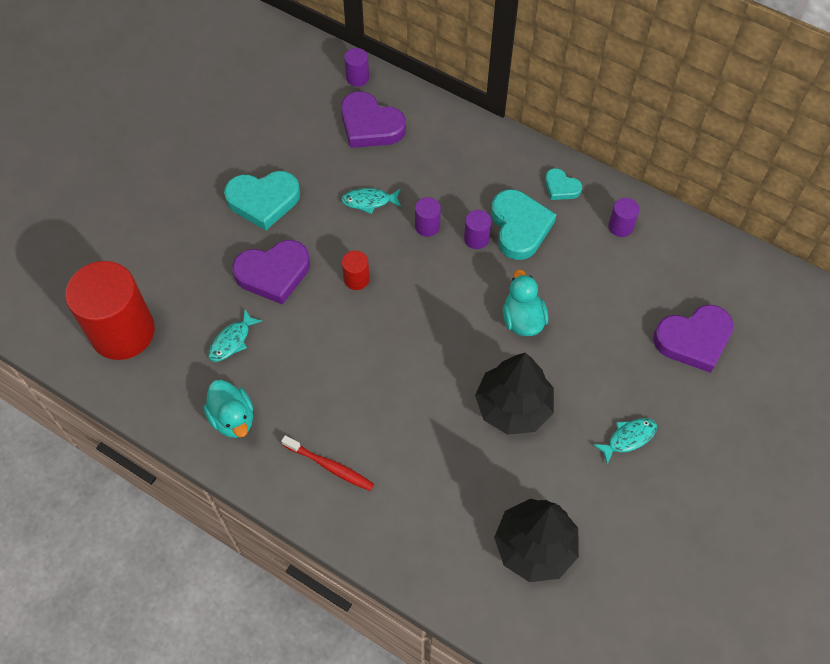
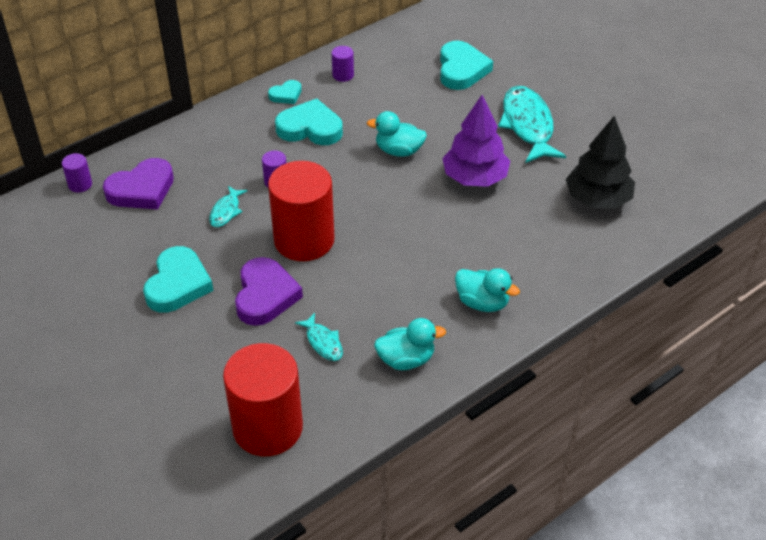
camera: 70 degrees left, 15 degrees down
red toothbrush [281,435,374,491] -> turquoise duck [455,268,520,312]
red cylinder [342,251,370,290] -> red cylinder [268,161,335,261], size x2.42
purple cylinder [464,210,491,249] -> none
black tree [475,353,554,435] -> purple tree [442,95,510,187]
turquoise fish [593,418,657,464] -> turquoise fish [498,86,566,163], size x2.04
purple heart [653,305,734,373] -> turquoise heart [440,40,493,90]

